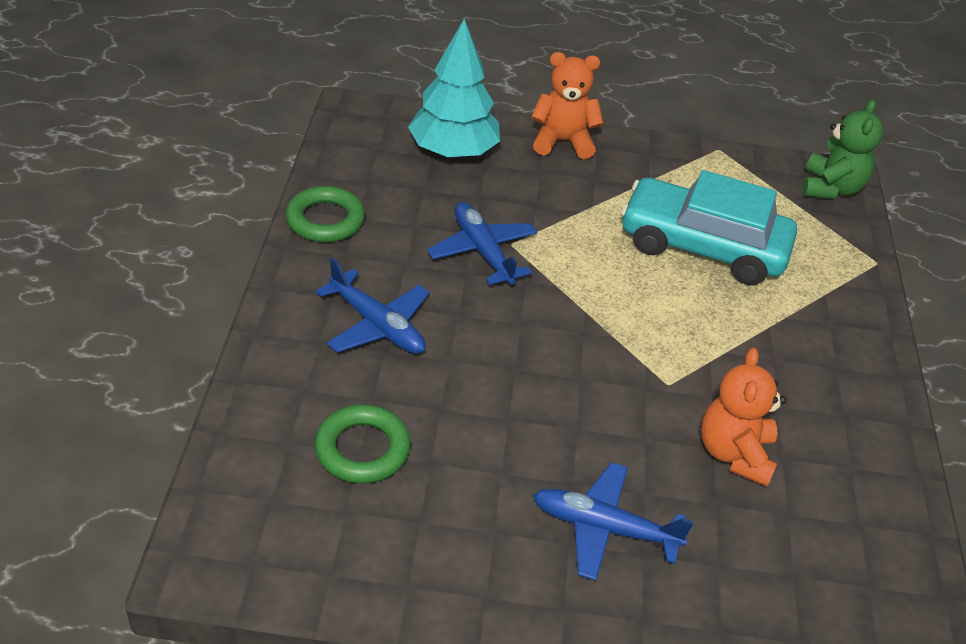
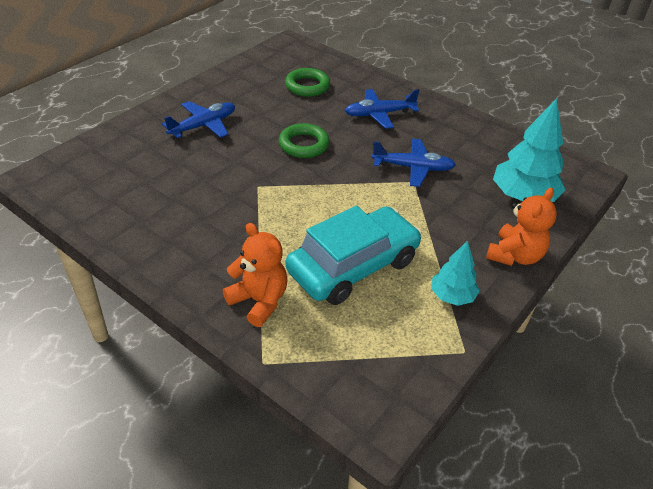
camera: 125 degrees right, 0 degrees up
green ring [286,186,365,242] -> green ring moved to [279,123,330,158]
orange teddy bear [701,348,787,487] -> orange teddy bear moved to [223,223,287,327]
green teddy bear [802,99,884,199] -> none
none -> turquoise tree [431,241,480,306]

